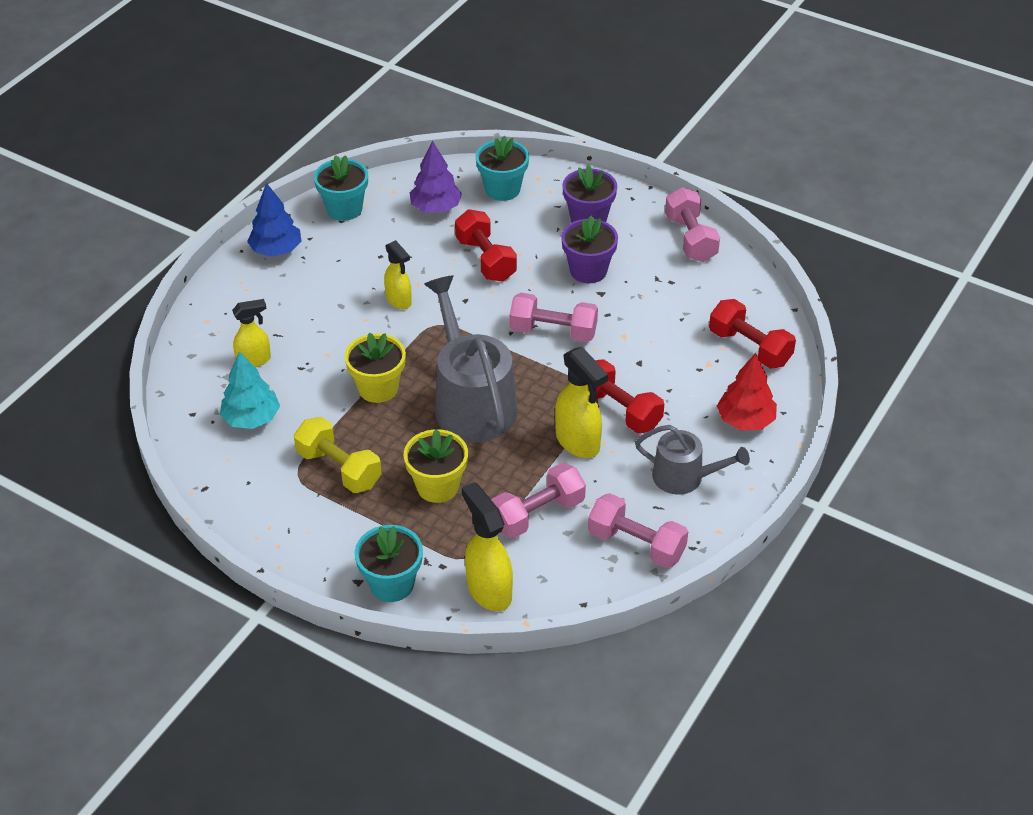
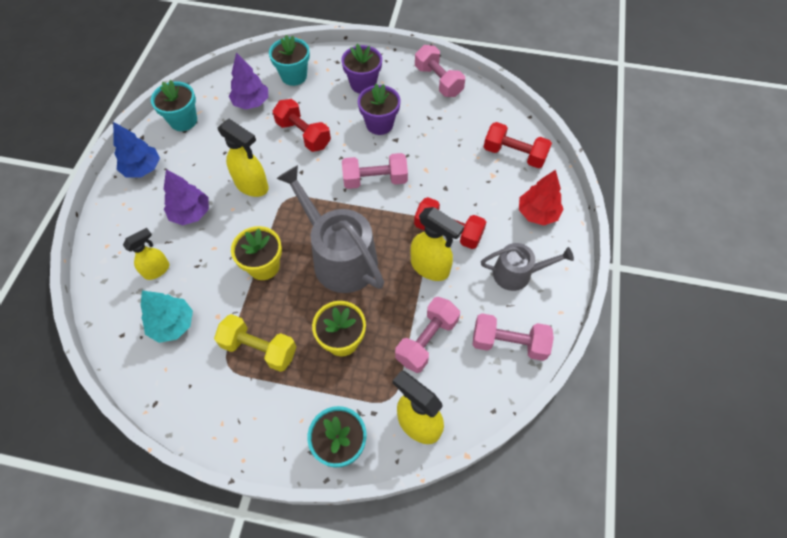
camera: 20 degrees left, 15 degrees up
yellow spray bottle [384,240,412,309] -> yellow spray bottle [218,119,269,197], size x1.53
none -> purple tree [164,170,209,225]

